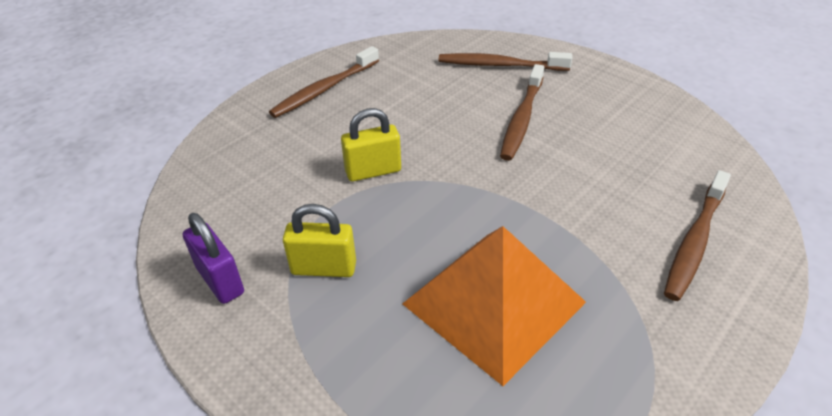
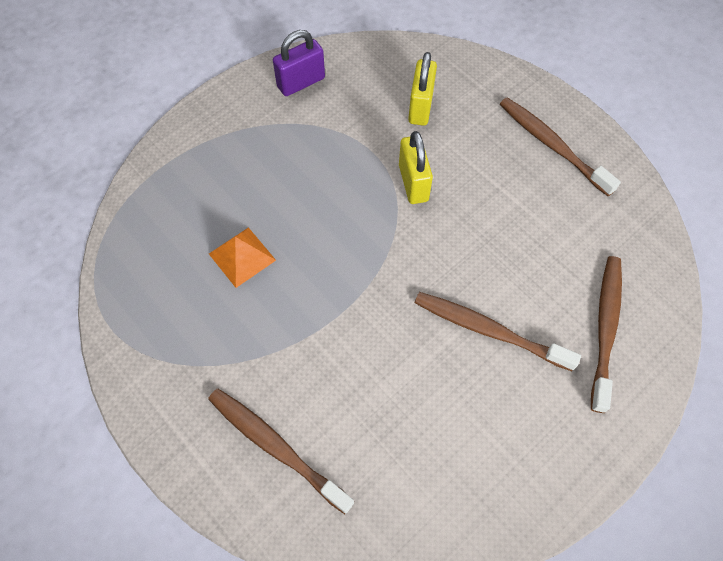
camera: 95 degrees right, 20 degrees up
yellow padlock [283,204,356,277] -> yellow padlock moved to [408,52,437,126]
orange pyramid [402,226,586,386] -> orange pyramid [209,227,276,288], size x0.46

